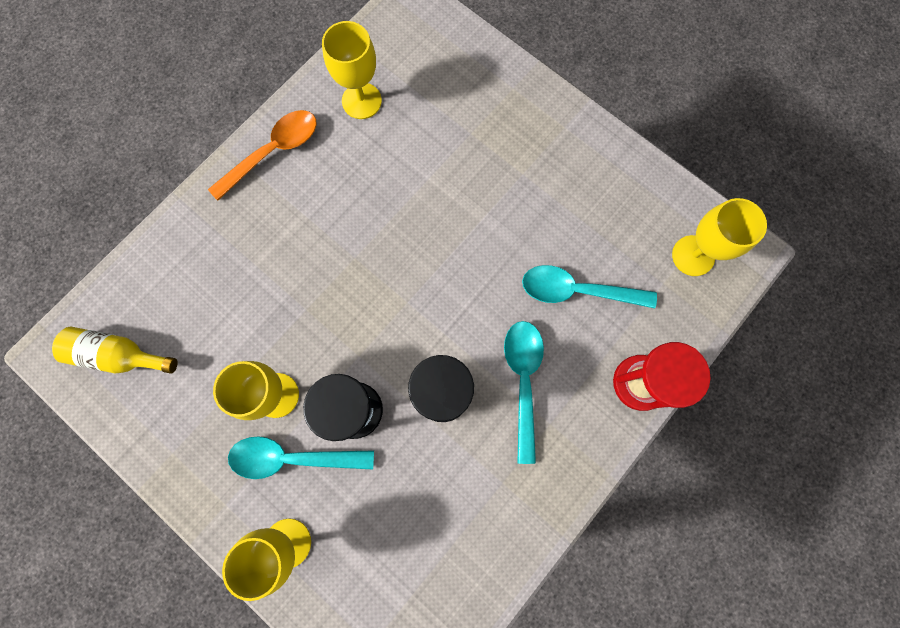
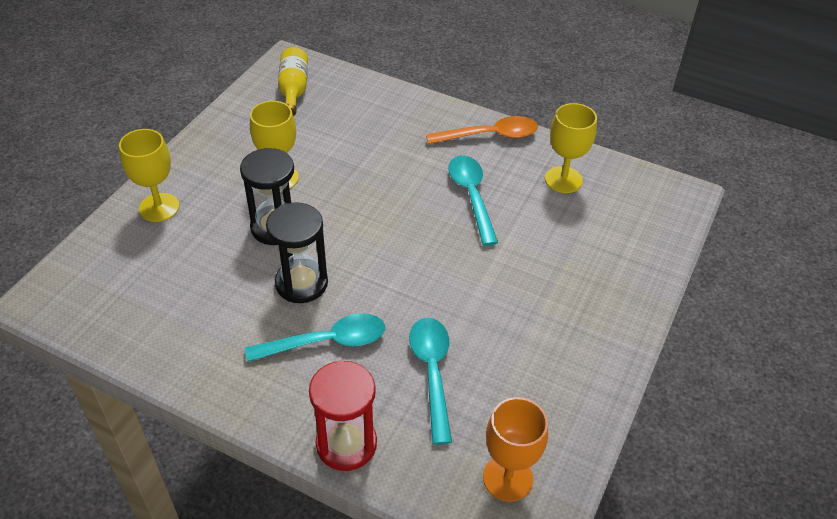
camera: 75 degrees right, 30 degrees down
orange spoon [208,110,317,201] -> orange spoon turned 45 degrees counterclockwise [426,116,538,144]
turquoise spoon [228,436,374,479] -> turquoise spoon moved to [448,156,498,246]
yellow goblet [672,198,767,276] -> orange goblet [483,397,548,502]

